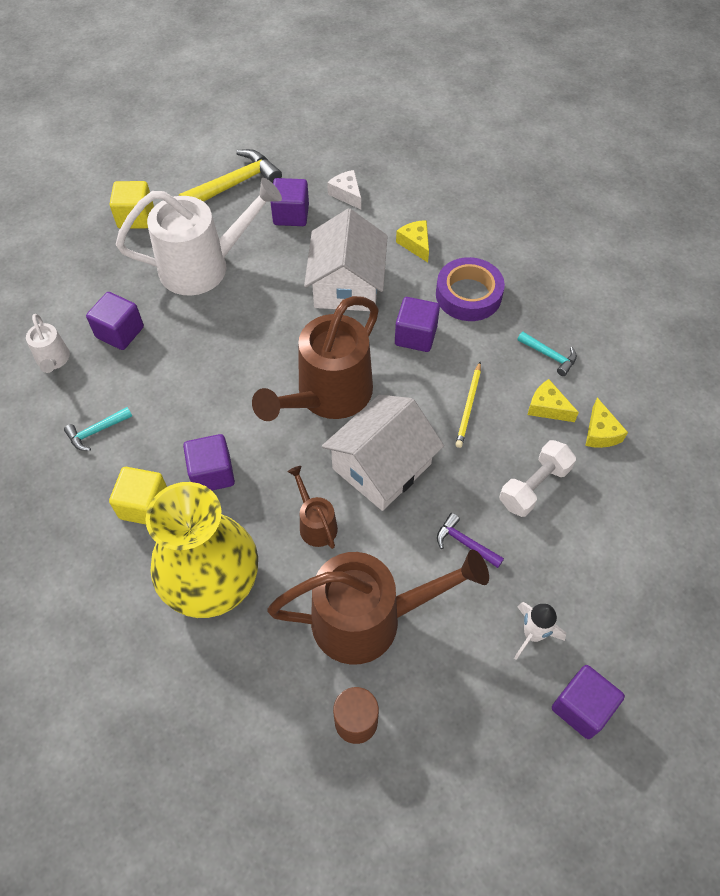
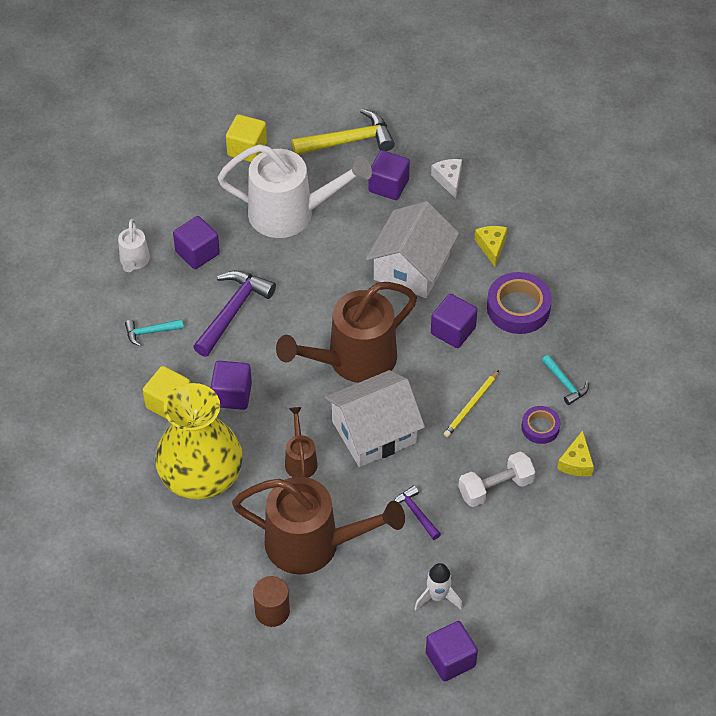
camera: 20 degrees right, 5 degrees down
yellow cheese [528,379,579,422] -> purple tape [521,406,561,444]
none -> purple hammer [193,271,276,357]

